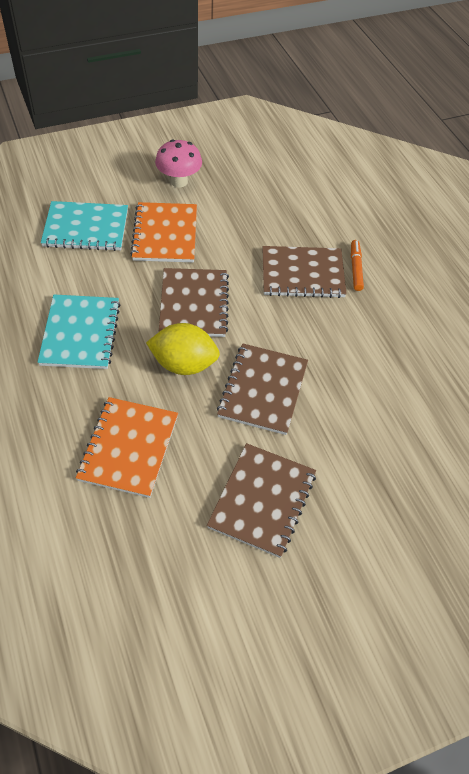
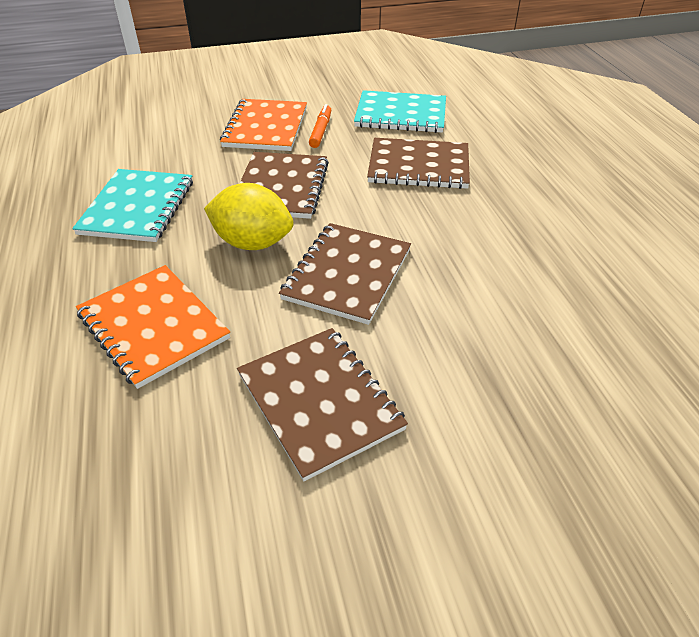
camera: 10 degrees right, 10 degrees down
turquoise notebook [41,201,128,251] -> turquoise notebook moved to [354,90,446,133]
orange notebook [76,397,178,498] -> orange notebook turned 60 degrees counterclockwise [76,265,230,389]
pink mushroom [155,139,202,187] -> none
brown notebook [207,443,316,558] -> brown notebook turned 60 degrees counterclockwise [237,328,408,481]
orange marker [351,240,364,291] -> orange marker moved to [309,104,331,148]

